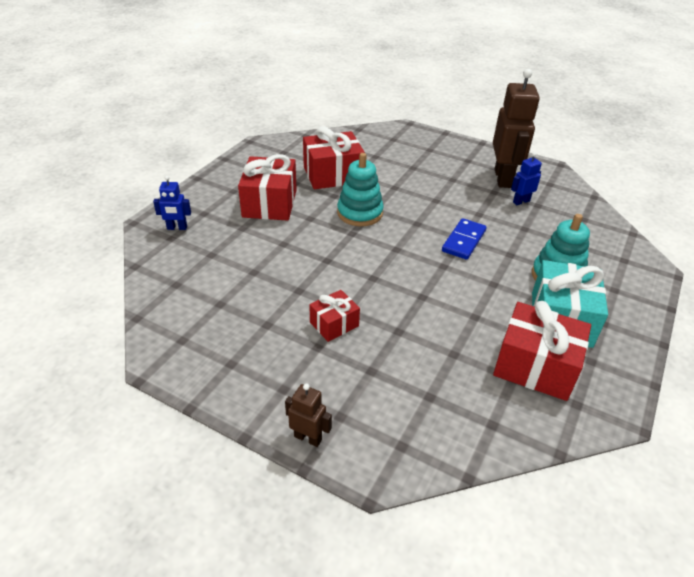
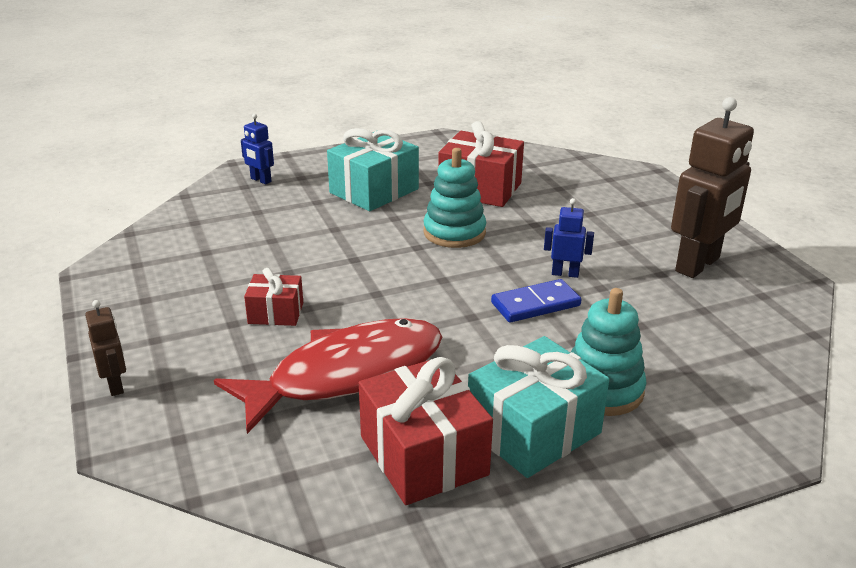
camera: 40 degrees right, 10 degrees down
red gift [238,154,297,221] -> turquoise gift [327,128,419,211]
blue robot [511,152,542,205] -> blue robot moved to [544,198,594,278]
none -> red fish [214,318,442,434]

